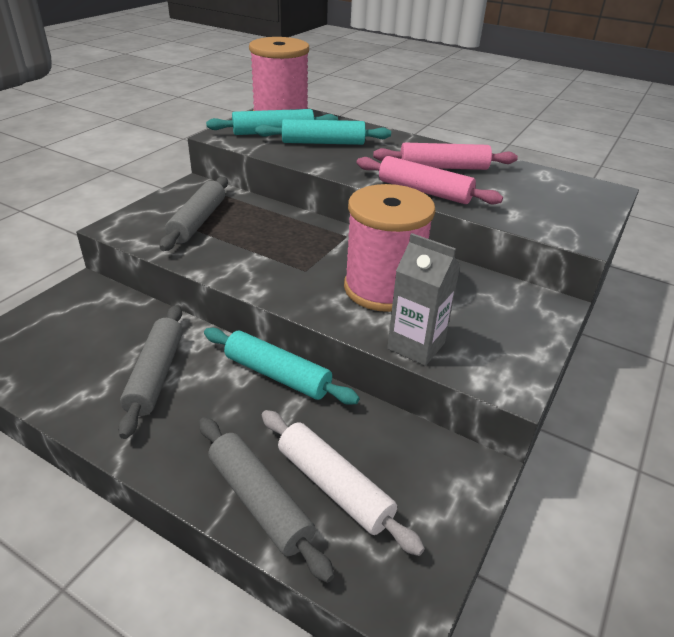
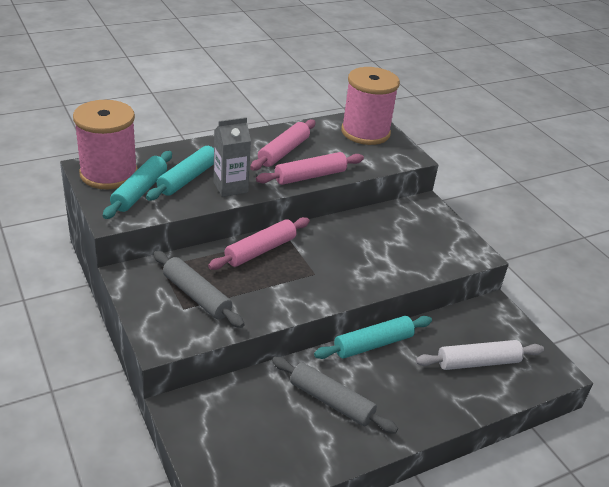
camera: 60 degrees left, 0 degrees up
grey rolling pin [199,417,334,583] -> none
pink spool [344,184,435,312] -> pink spool moved to [341,67,400,145]
grey carton [387,233,461,366] -> grey carton moved to [213,117,251,197]
none -> pink rolling pin [208,217,310,270]

